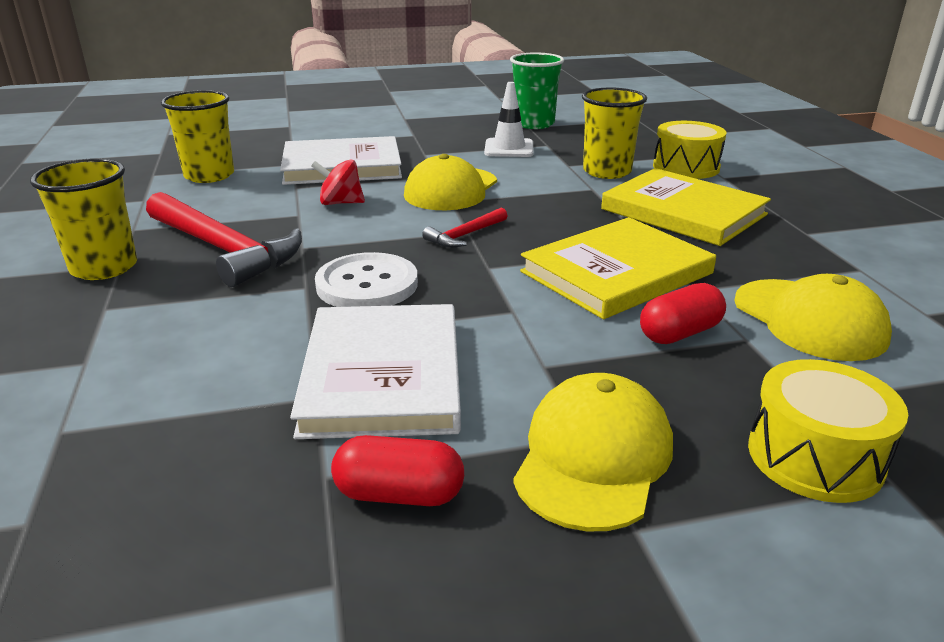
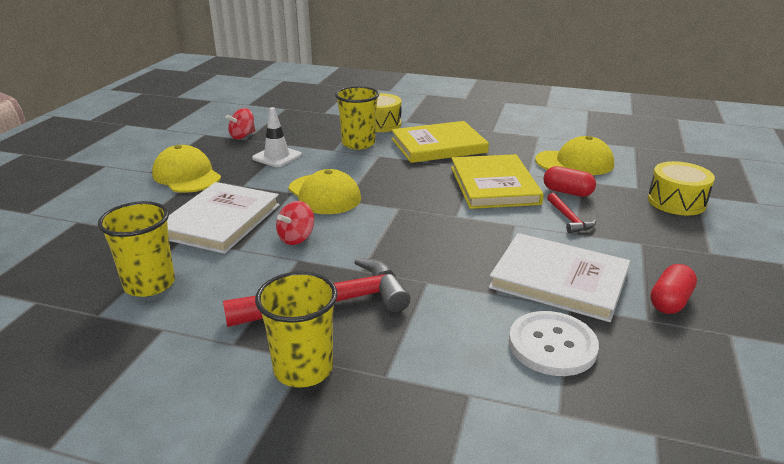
camera: 60 degrees left, 0 degrees up
white button [315,252,418,307] -> white button moved to [509,311,599,376]
red hammer [422,207,507,248] -> red hammer moved to [547,193,596,233]
green cup [510,52,564,129] -> red spinning top [226,108,255,139]
yellow cap [513,373,673,532] -> yellow cap moved to [152,145,221,193]
red capsule [640,283,726,344] -> red capsule turned 60 degrees counterclockwise [543,166,596,197]

